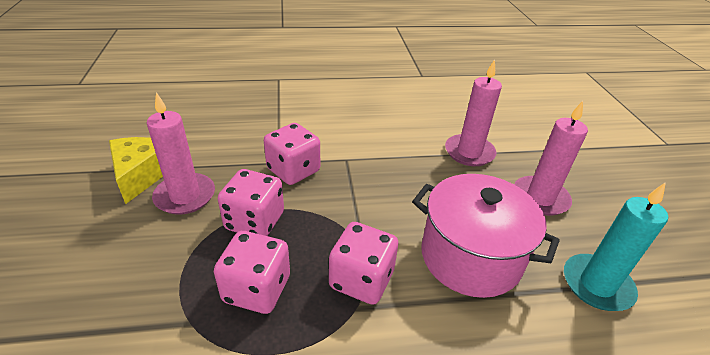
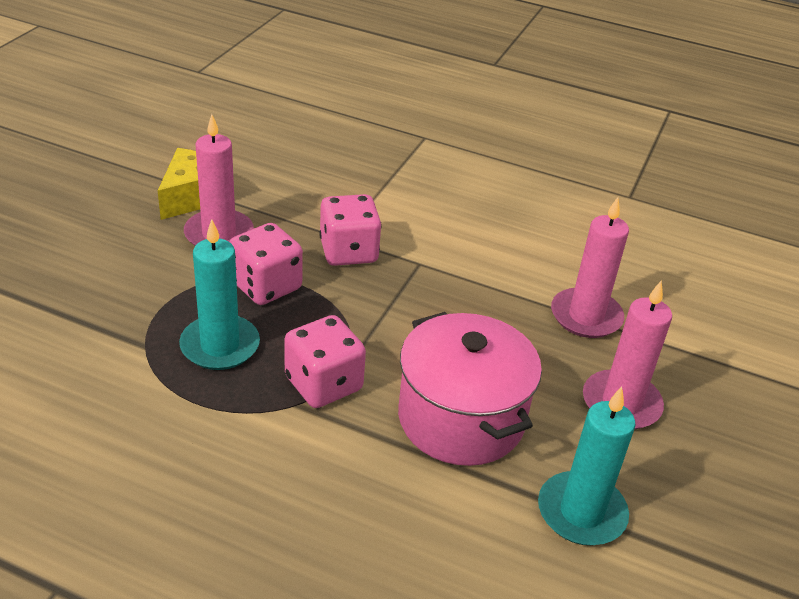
camera: 30 degrees right, 0 degrees up
pink dice [214,231,290,314] -> turquoise candle [179,219,260,370]

